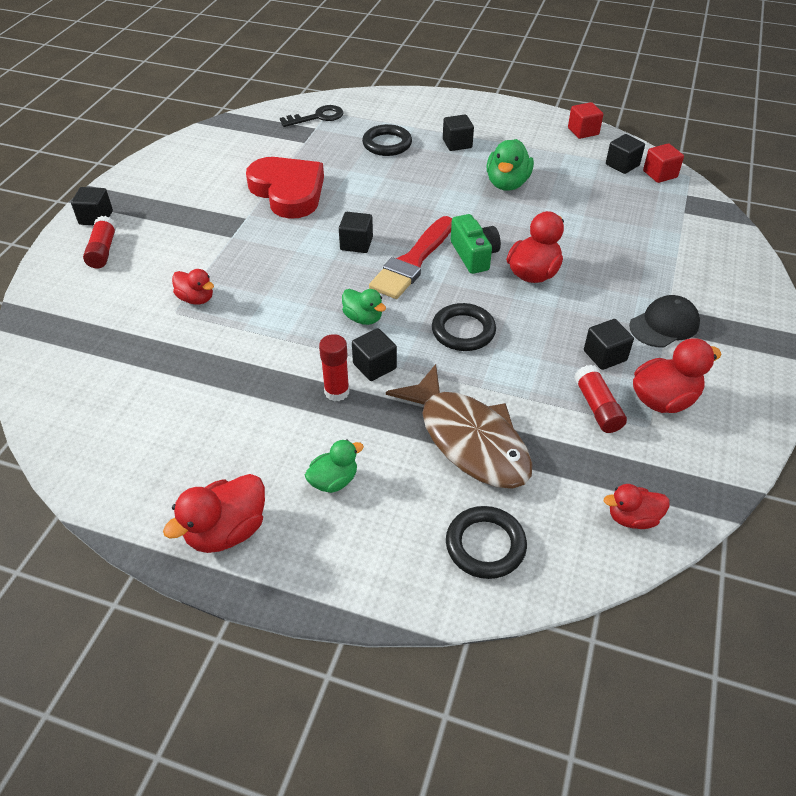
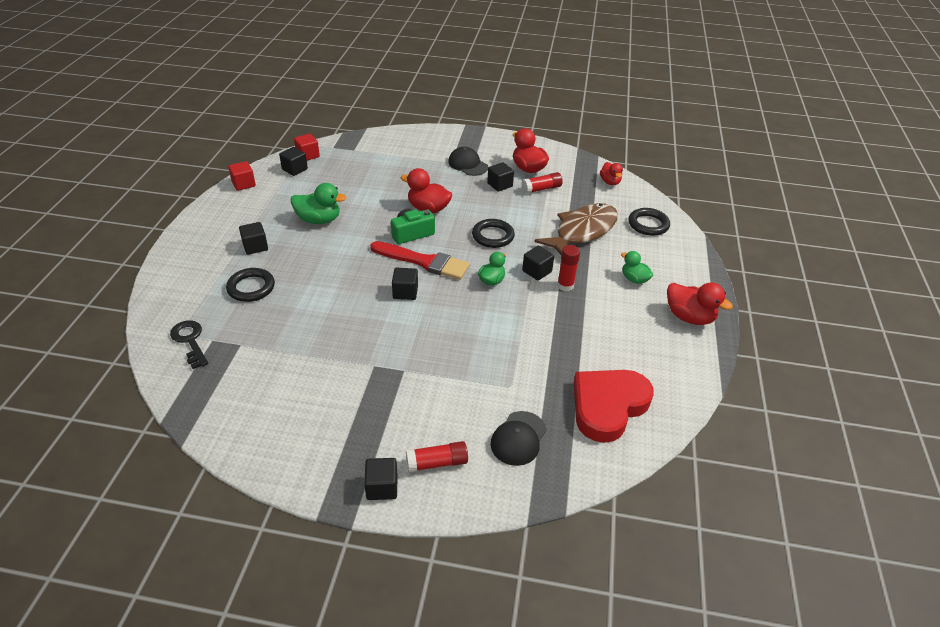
camera: 100 degrees left, 5 degrees down
red duck [172,269,214,305] -> none
red heart [246,157,324,219] -> red heart moved to [574,370,654,443]
none -> black cap [491,411,547,466]

